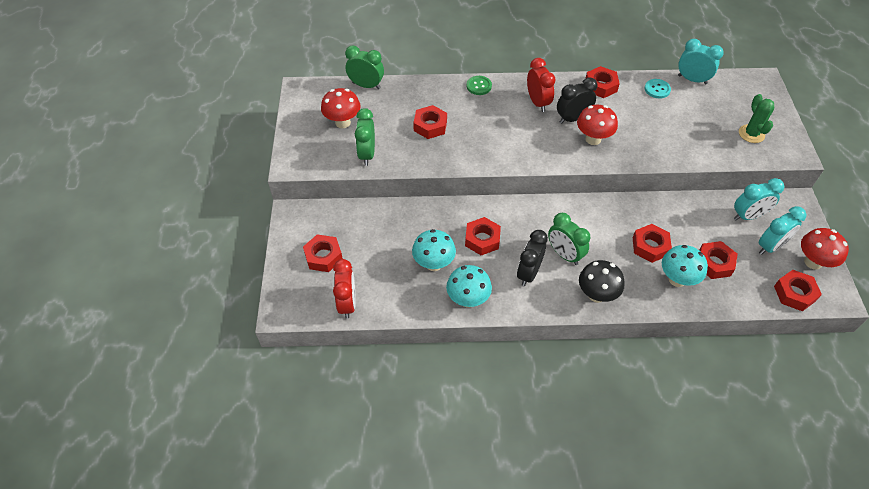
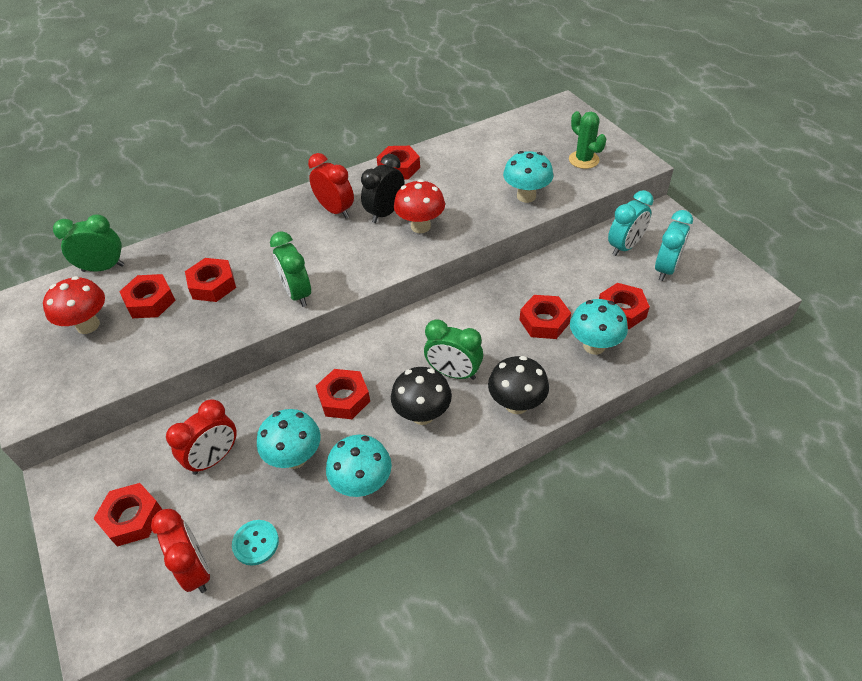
camera: 25 degrees left, 5 degrees down
green clock [355,108,375,166] -> green clock moved to [270,231,311,307]
green button [467,76,492,95] -> none
black clock [517,230,548,286] -> black mushroom [391,367,452,425]
turquoise button [645,79,671,98] -> turquoise button moved to [232,520,279,566]
turquoise clock [678,39,724,85] -> none
red nut [774,270,822,311] -> red nut moved to [119,274,176,318]
red mushroom [801,228,849,270] -> none
none -> red clock [166,399,237,475]
none -> turquoise mushroom [503,151,553,203]

